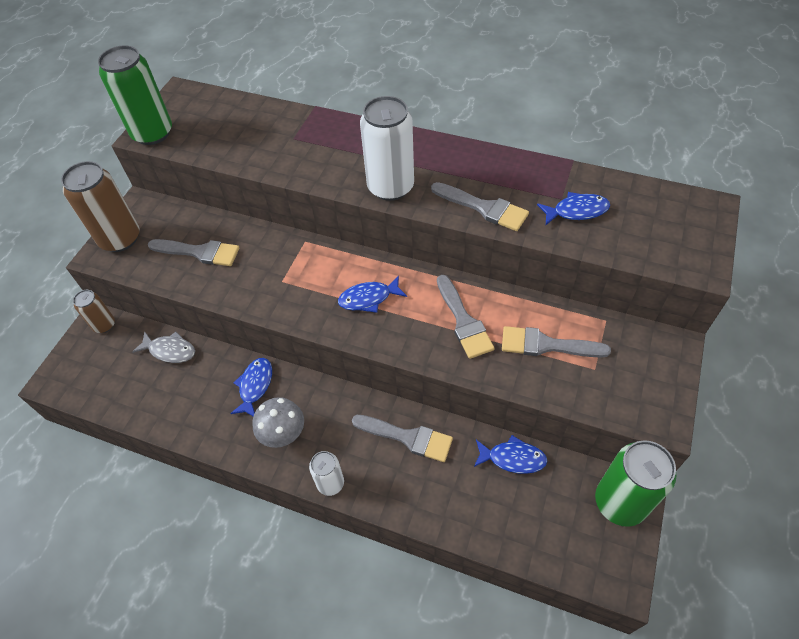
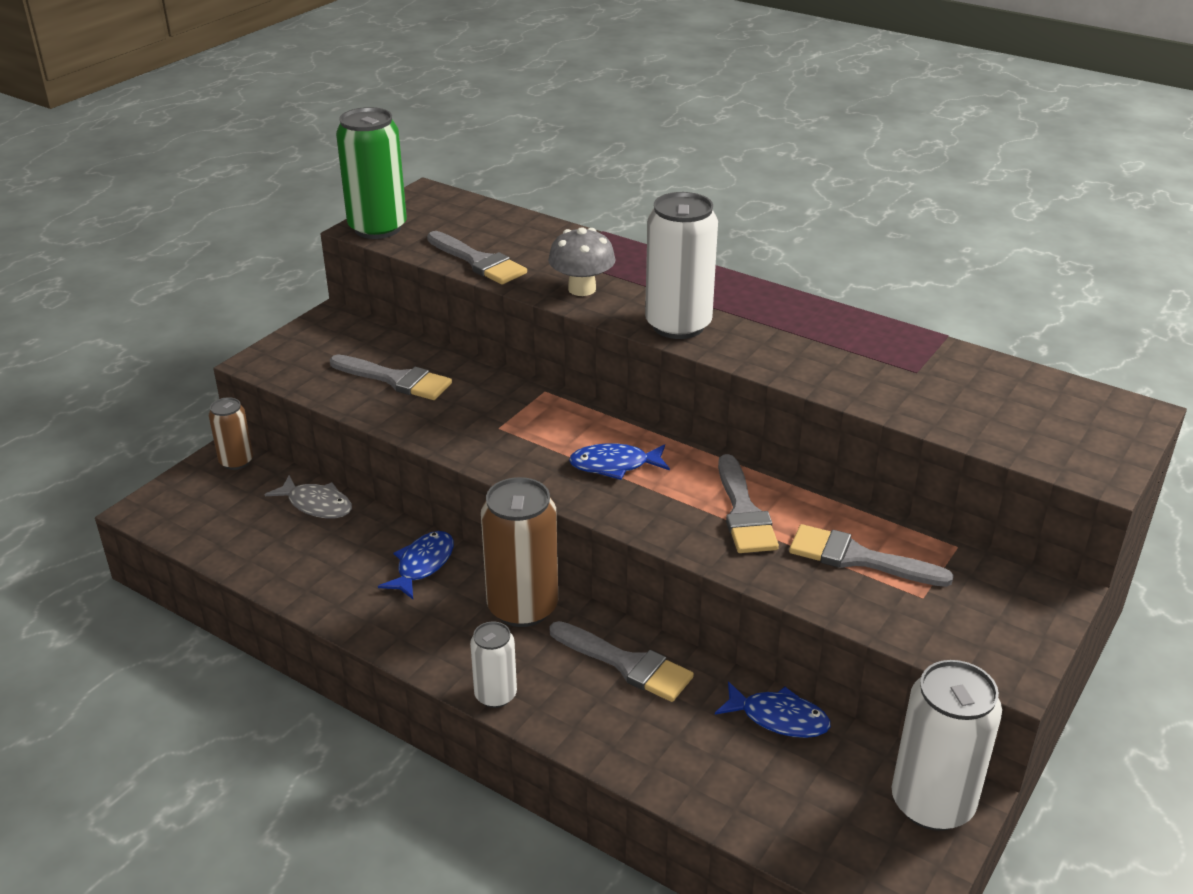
camera: 10 degrees right, 20 degrees down
brown can [61,161,140,252] -> brown can moved to [481,477,558,627]
grey mushroom [253,397,304,448] -> grey mushroom moved to [548,227,616,296]
grey brush [431,182,529,231] -> grey brush moved to [427,231,527,284]
blue fish [537,192,610,225] -> none
green can [595,440,676,527] -> white can [892,660,1002,831]

